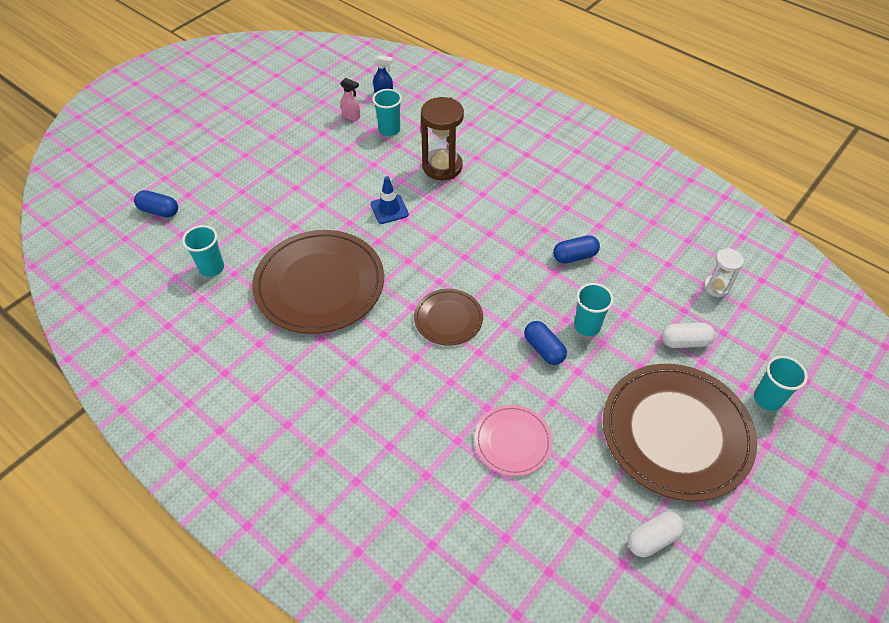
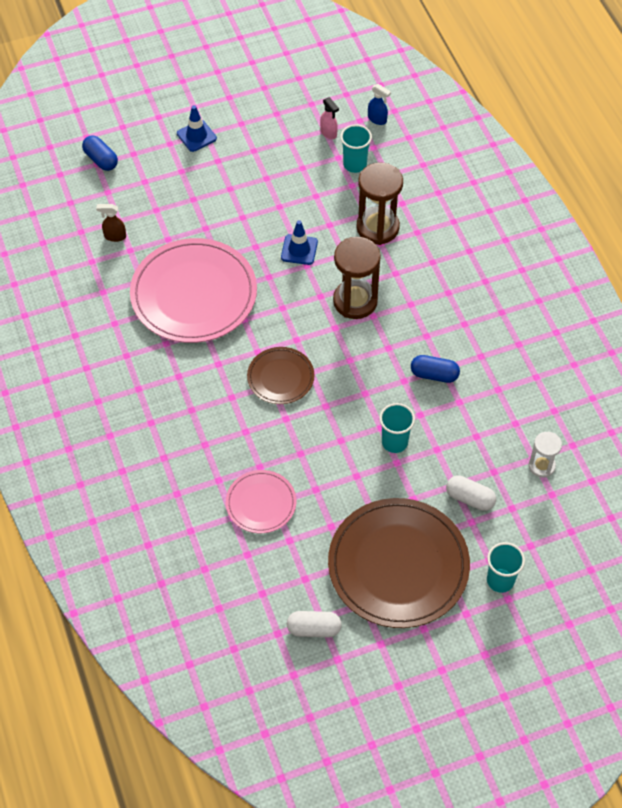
camera: 30 degrees right, 5 degrees up
turquoise cup [182,225,224,277] -> brown spray bottle [96,204,126,242]
brown plate [252,230,384,334] -> pink plate [130,238,257,343]
blue capsule [524,321,567,365] -> none
none -> blue traffic cone [177,105,217,152]
none -> brown hourglass [333,237,381,319]

